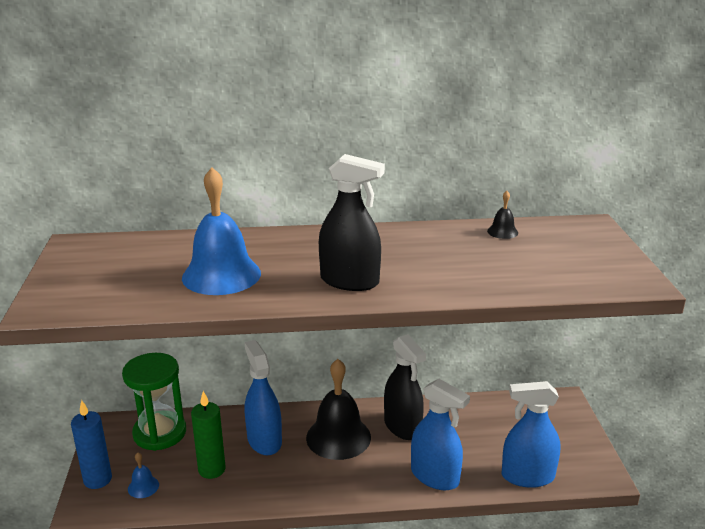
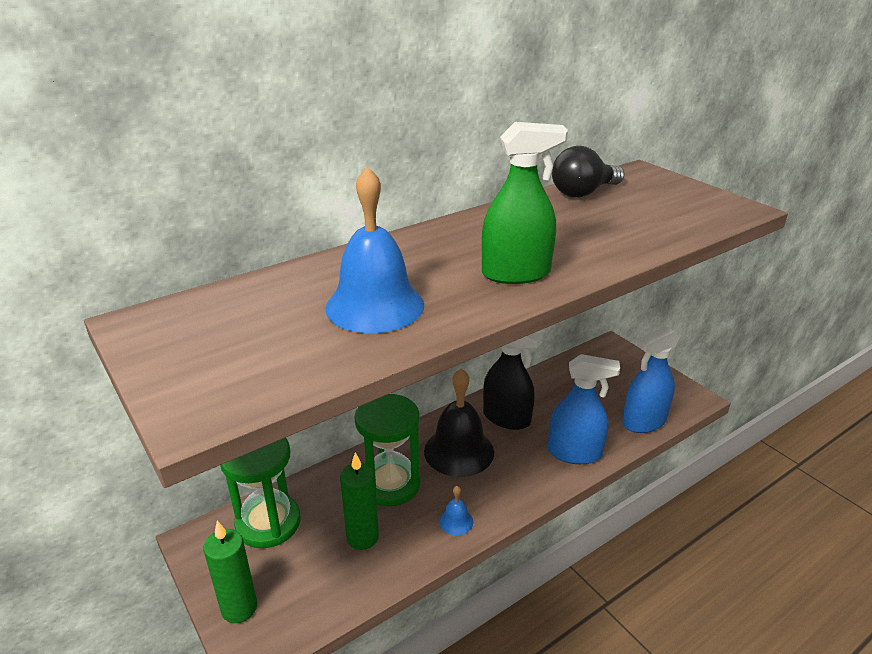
camera: 30 degrees left, 5 degrees up
blue candle [71,400,112,489] -> green candle [203,521,257,623]
blue bell [128,453,159,498] -> blue bell moved to [439,486,473,535]
blue spray bottle [245,340,282,455] -> green hourglass [355,394,421,506]
black spray bottle [319,154,385,291] -> green spray bottle [482,122,568,284]
black bell [487,191,518,239] -> black light bulb [552,146,625,198]

